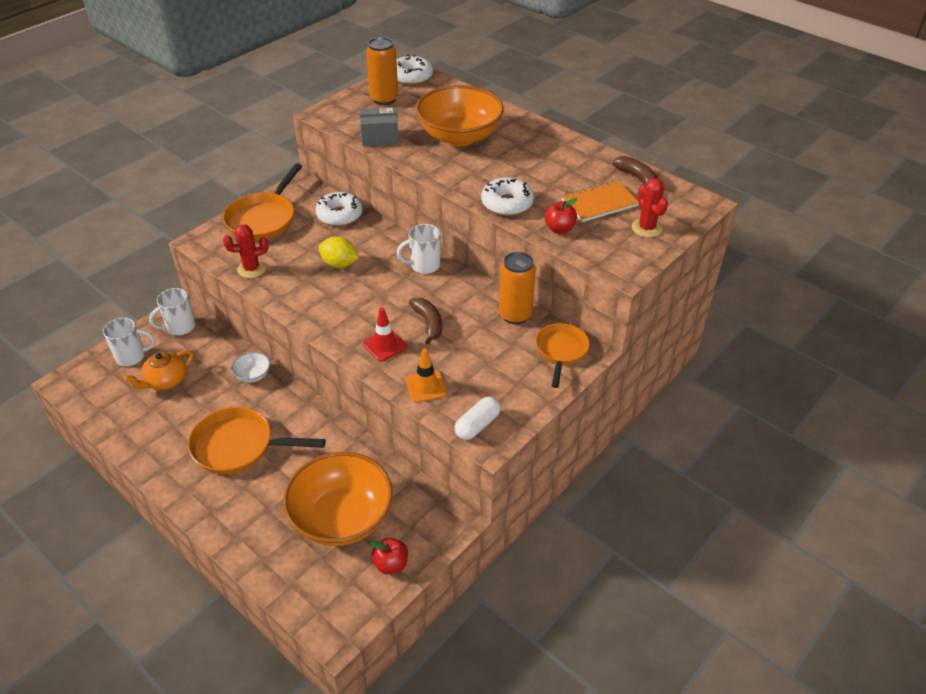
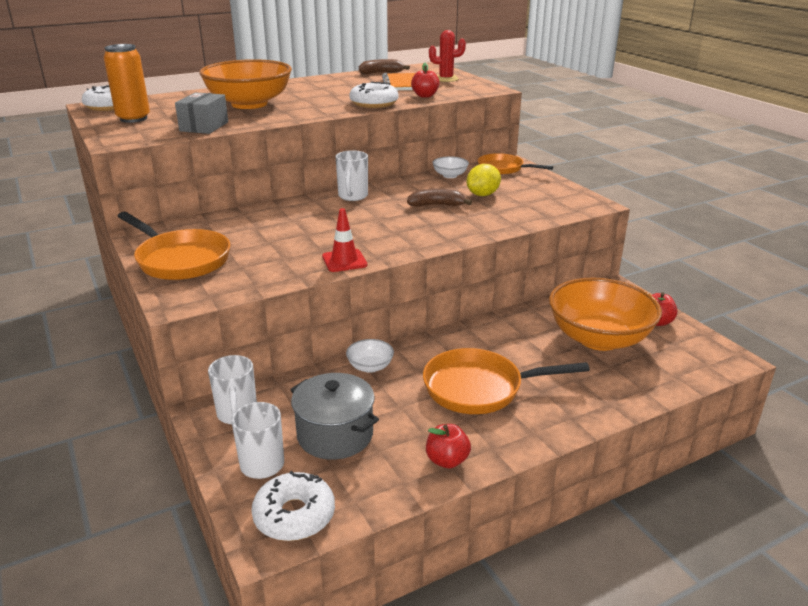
camera: 70 degrees left, 15 degrees down
orange teapot [124,350,194,390] -> grey pot [290,373,379,460]
orange pan [188,407,326,474] -> orange pan turned 60 degrees clockwise [423,348,590,414]
red cactus [223,224,268,278] -> none
white donut [315,192,363,226] -> white donut moved to [251,471,335,541]
yellow lemon [319,236,359,268] -> yellow lemon moved to [467,164,501,196]
red traffic cone [363,308,407,362] -> red traffic cone moved to [322,208,367,272]
orange traffic cone [405,349,447,403] -> none
white capsule [455,397,500,440] -> none
orange can [499,252,536,324] -> white bowl [432,156,469,178]
none -> red apple [426,424,471,468]

